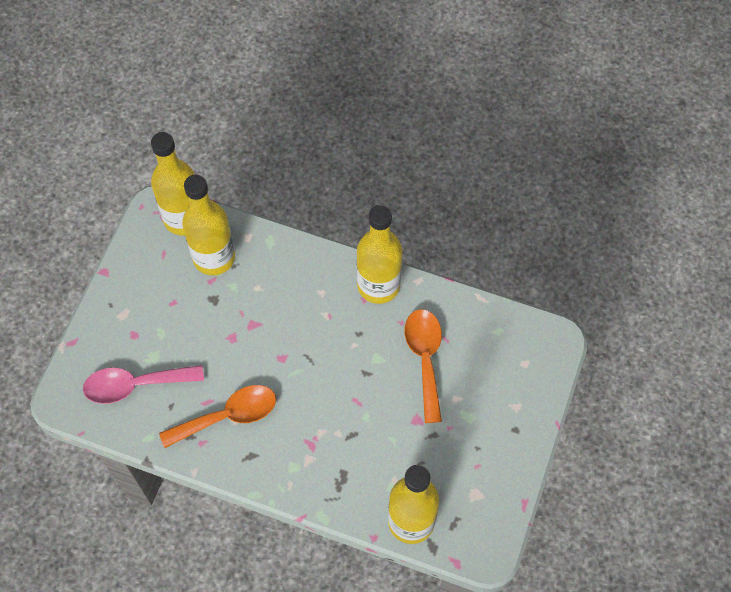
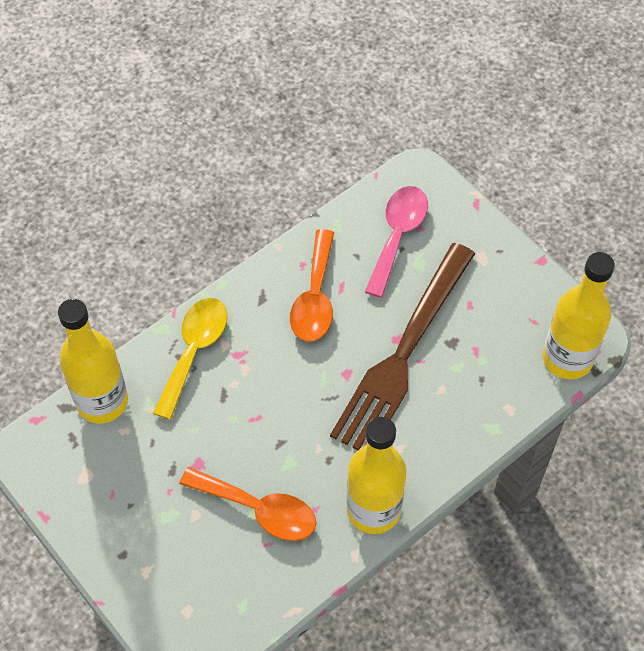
camera: 120 degrees right, 5 degrees down
yellow bottle [182,175,235,275] -> none
none -> yellow spoon [153,298,227,420]
none -> brown fork [330,243,475,450]

